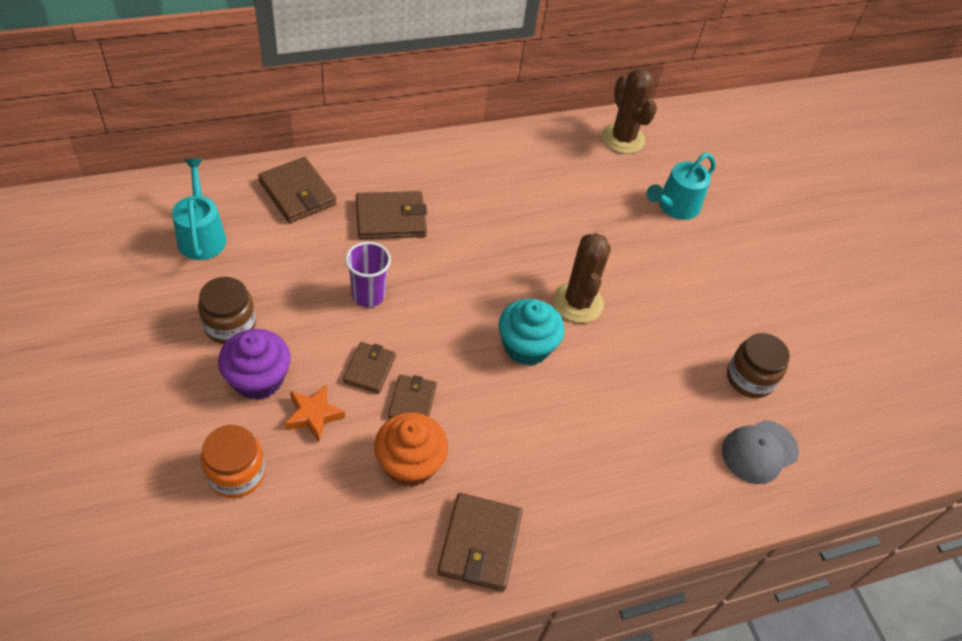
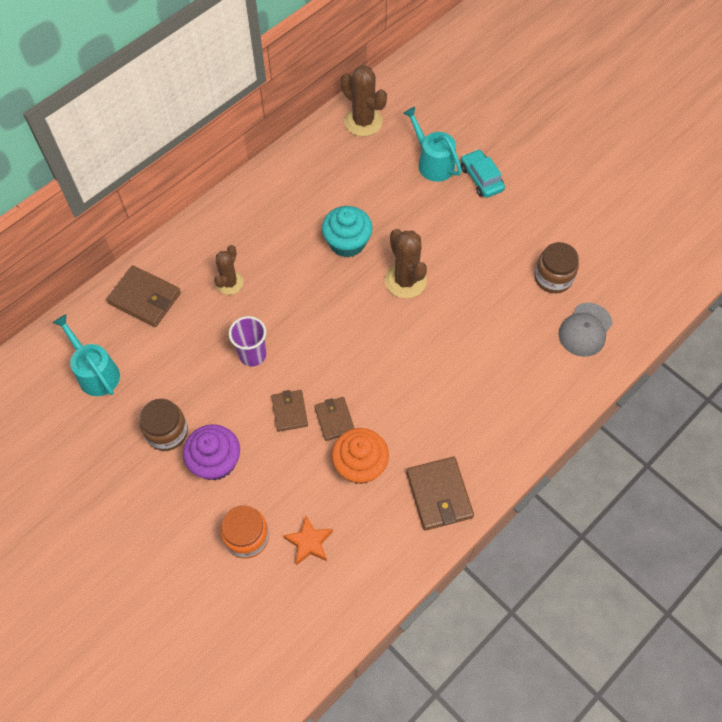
camera: 20 degrees left, 10 degrees up
orange star [284,384,345,442] -> orange star moved to [283,516,333,566]
brown wallet [356,191,427,239] -> brown cactus [214,245,244,295]
turquoise cupcake [498,299,564,366] -> turquoise cupcake moved to [322,206,372,258]
turquoise watering can [646,153,716,220] -> turquoise watering can turned 120 degrees clockwise [403,107,462,182]
none -> turquoise car [461,149,505,198]

